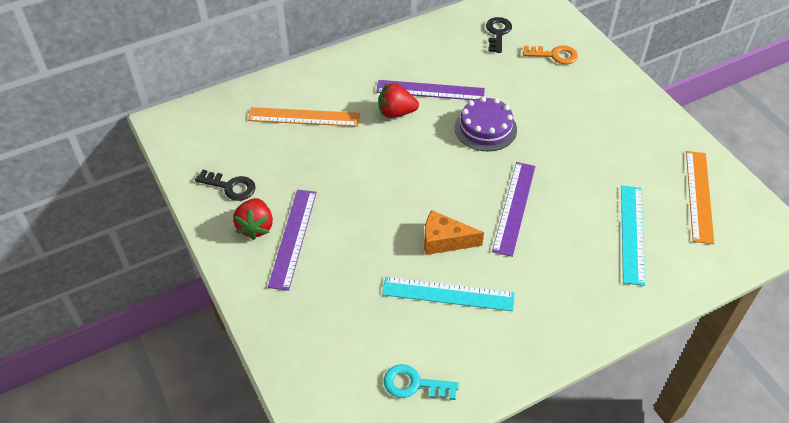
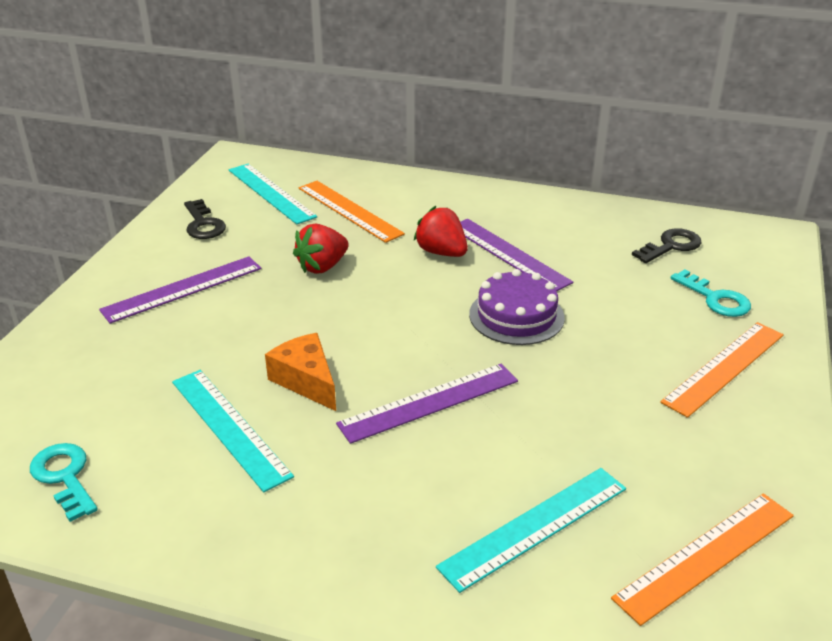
camera: 45 degrees right, 15 degrees down
red strawberry [233,198,273,240] -> red strawberry moved to [293,224,349,274]
orange key [523,45,578,64] -> turquoise key [671,269,751,317]
none -> turquoise ruler [229,164,317,224]
none -> orange ruler [660,322,784,418]

